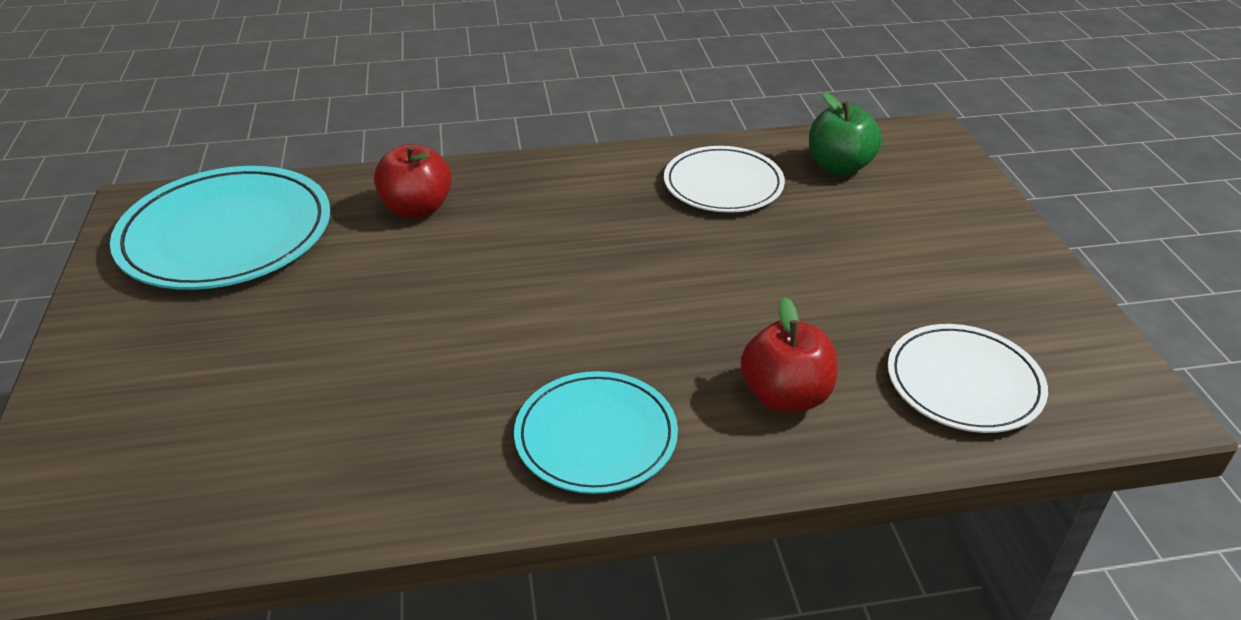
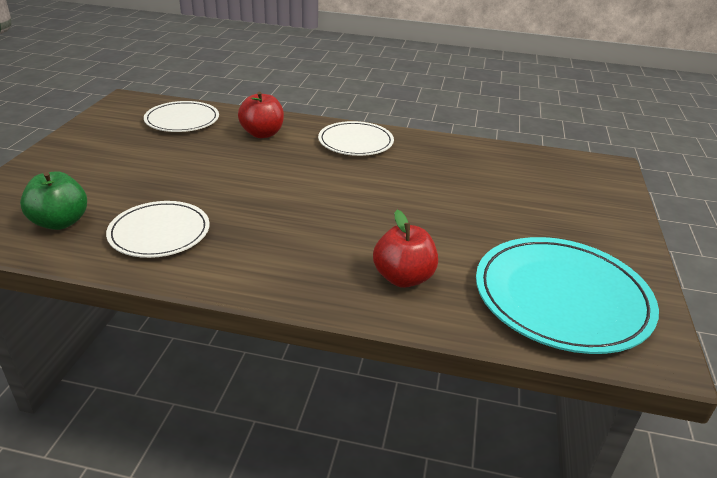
camera: 160 degrees left, 5 degrees down
turquoise plate [514,371,678,494] -> white plate [318,121,394,156]

